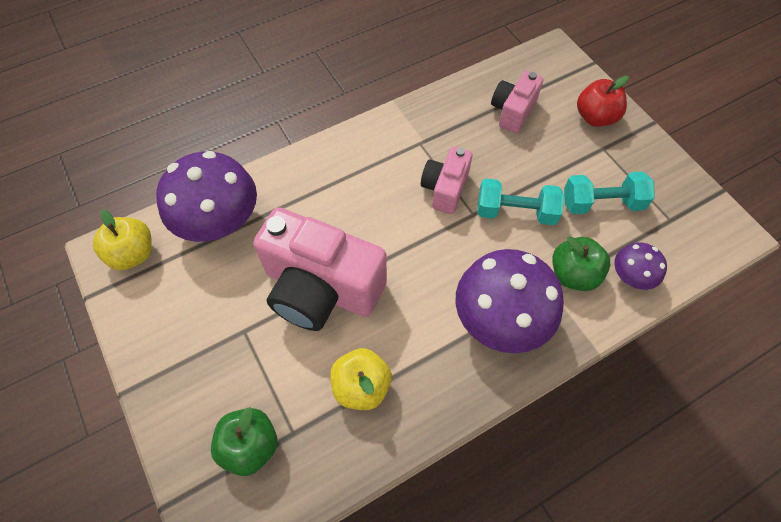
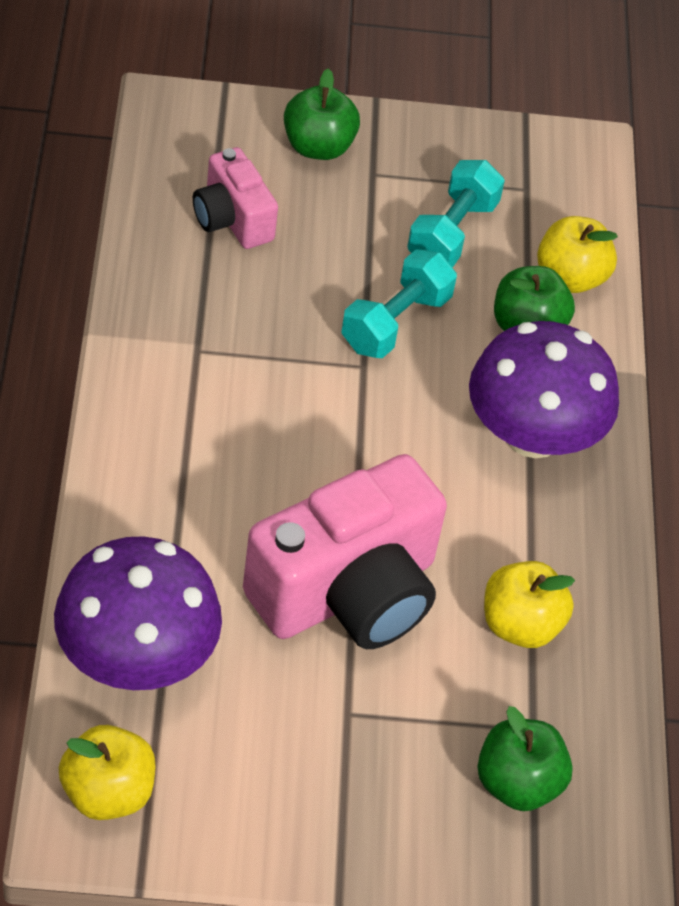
camera: 65 degrees left, 10 degrees down
pink camera [421,147,473,214] -> none
red apple [577,76,629,127] -> green apple [284,68,360,160]
purple mushroom [614,242,667,290] -> yellow apple [537,216,618,293]

